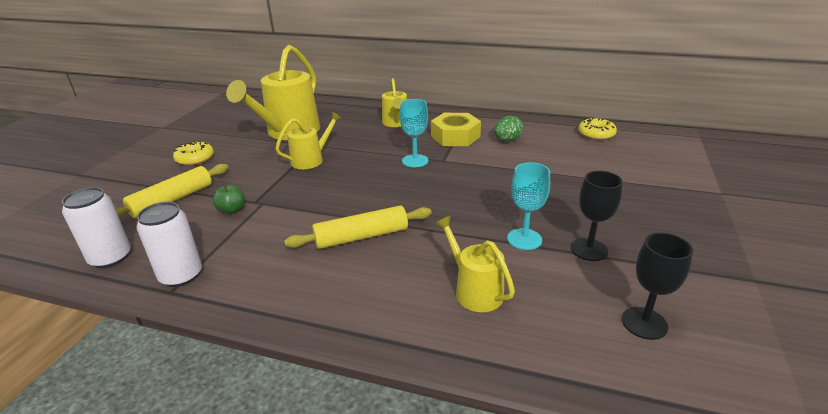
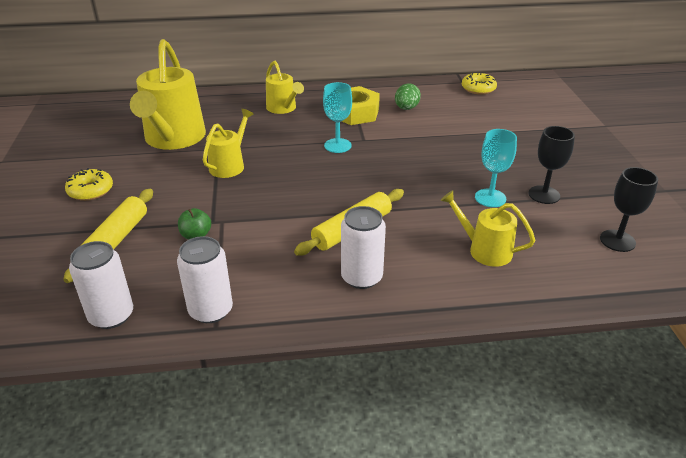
camera: 25 degrees left, 5 degrees up
none -> white can [341,206,386,289]

